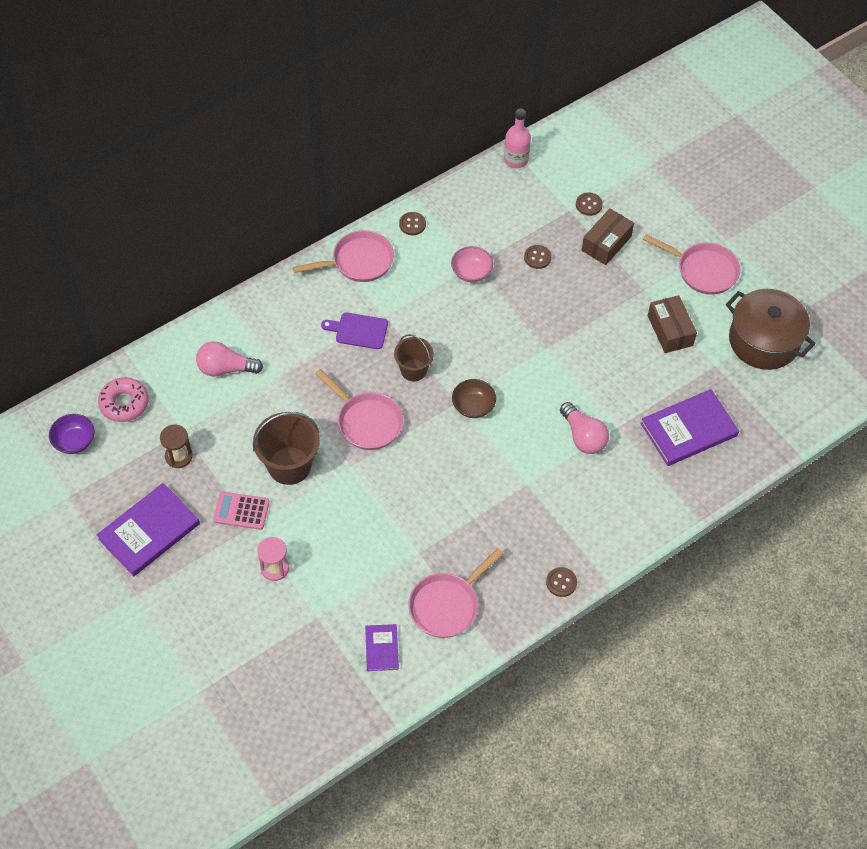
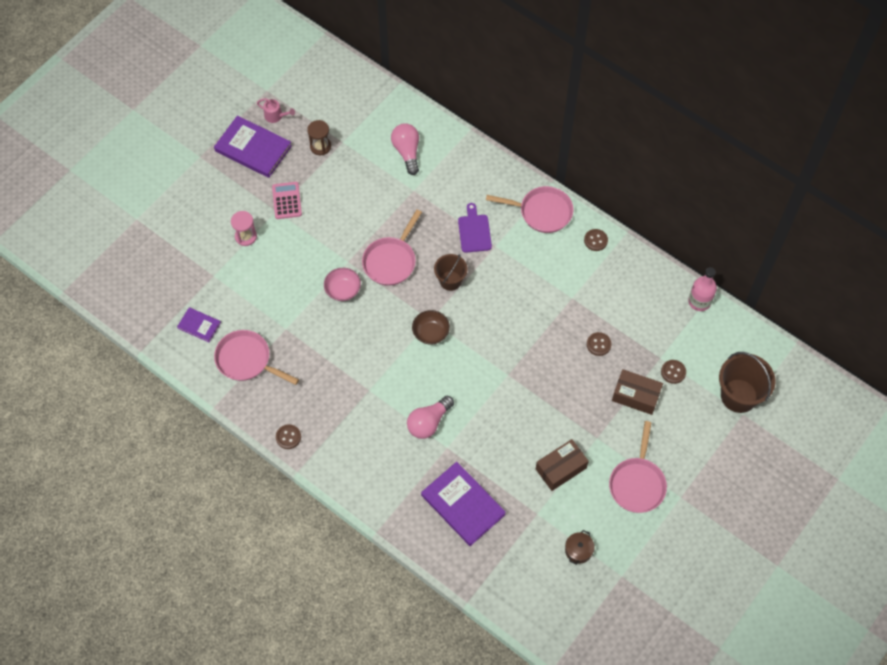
camera: 75 degrees right, 5 degrees up
purple bowl [49,414,94,454] -> none
pink donut [98,377,149,422] -> none
brown bucket [253,412,320,485] -> brown bucket moved to [719,352,776,413]
pink pan [293,230,394,282] -> pink pan turned 45 degrees counterclockwise [486,186,574,233]
purple book [365,624,399,671] -> purple book turned 45 degrees clockwise [177,307,221,342]
pink bowl [451,246,493,282] -> pink bowl moved to [324,268,361,301]
brown pot [726,289,816,370] -> brown pot [565,530,595,565], size x0.41
none -> pink watering can [257,98,295,123]

